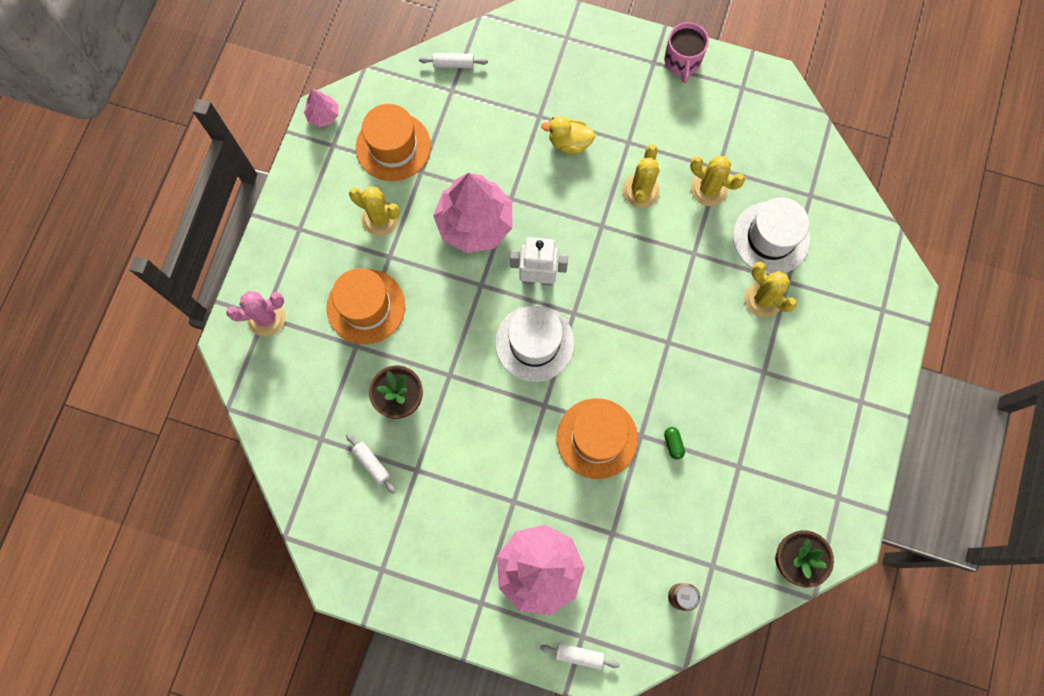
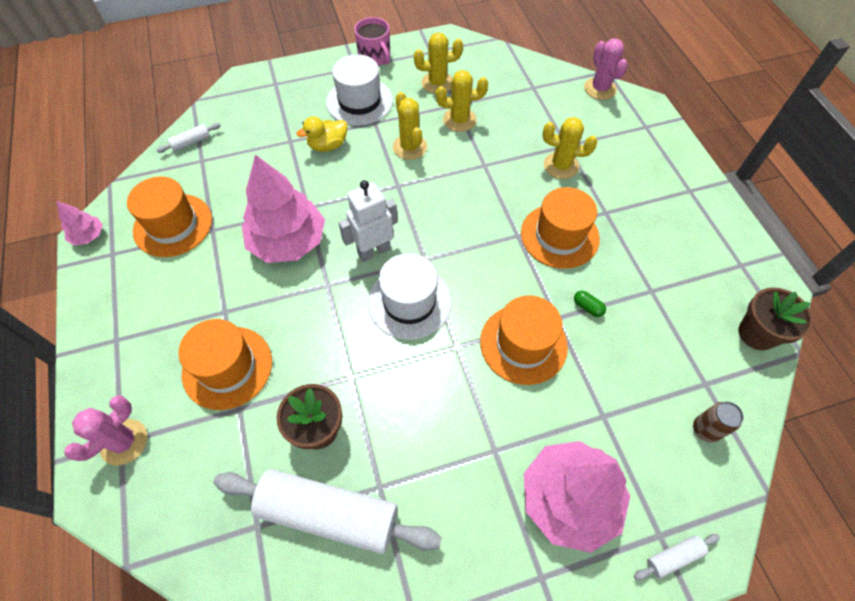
camera: 35 degrees left, 15 degrees down
white rolling pin [346,433,396,494] -> white rolling pin [213,469,442,554], size x2.43
yellow cactus [349,187,400,236] -> yellow cactus moved to [414,32,463,94]
white hat [733,198,810,274] -> white hat moved to [326,54,393,125]
none -> orange hat [521,187,600,269]
none -> pink cactus [584,39,628,100]

